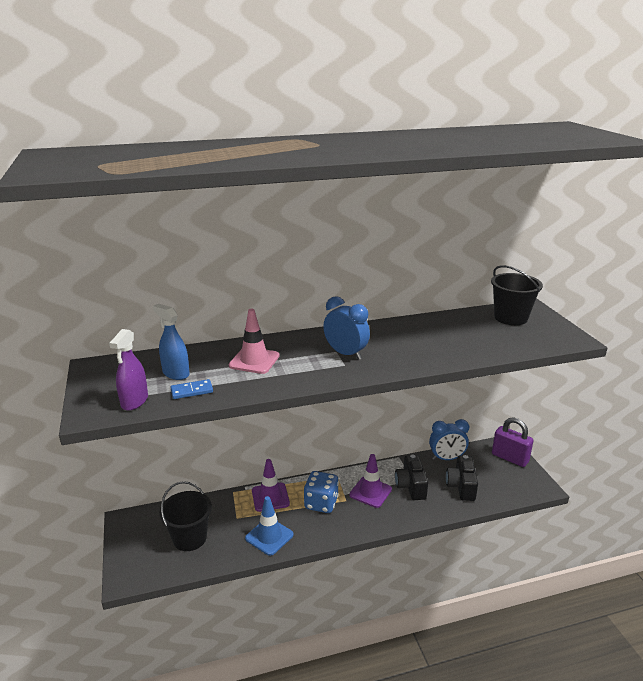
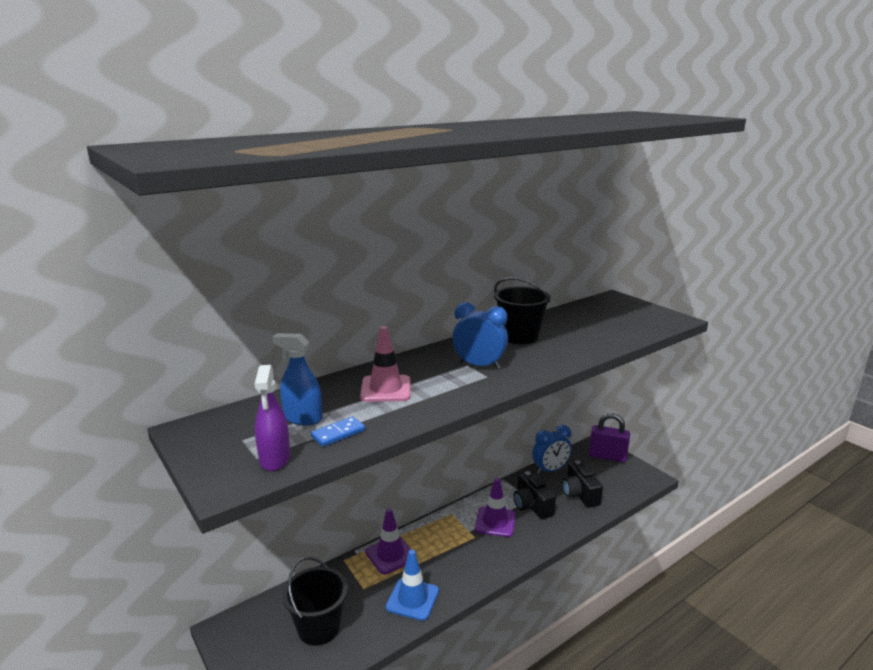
camera: 20 degrees left, 5 degrees down
blue dice [304,471,339,513] -> none
black bucket [491,265,543,325] -> black bucket moved to [494,277,551,344]

